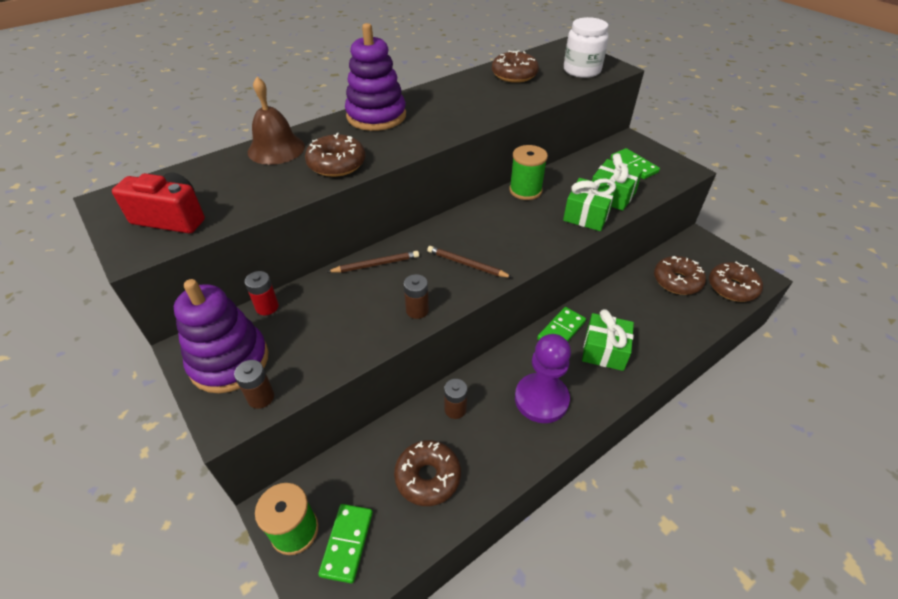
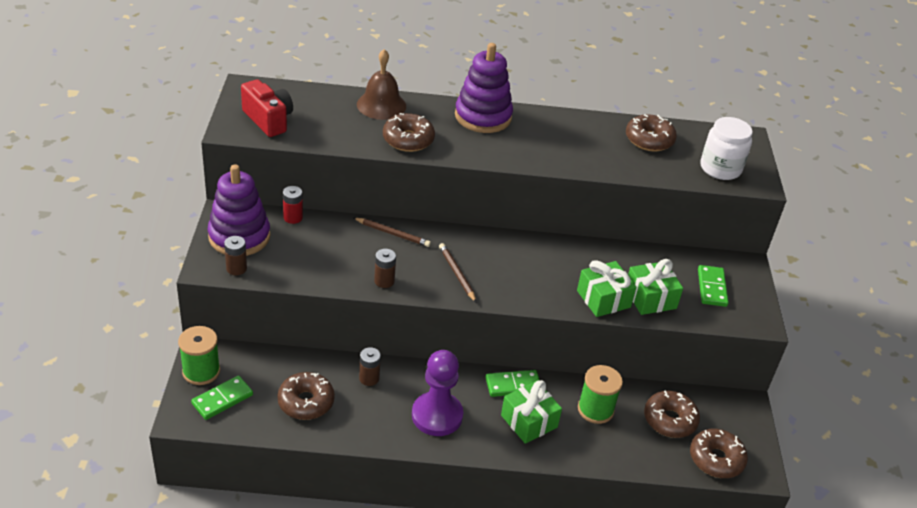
camera: 35 degrees right, 5 degrees down
green spool [509,145,548,200] -> green spool moved to [578,365,623,424]

